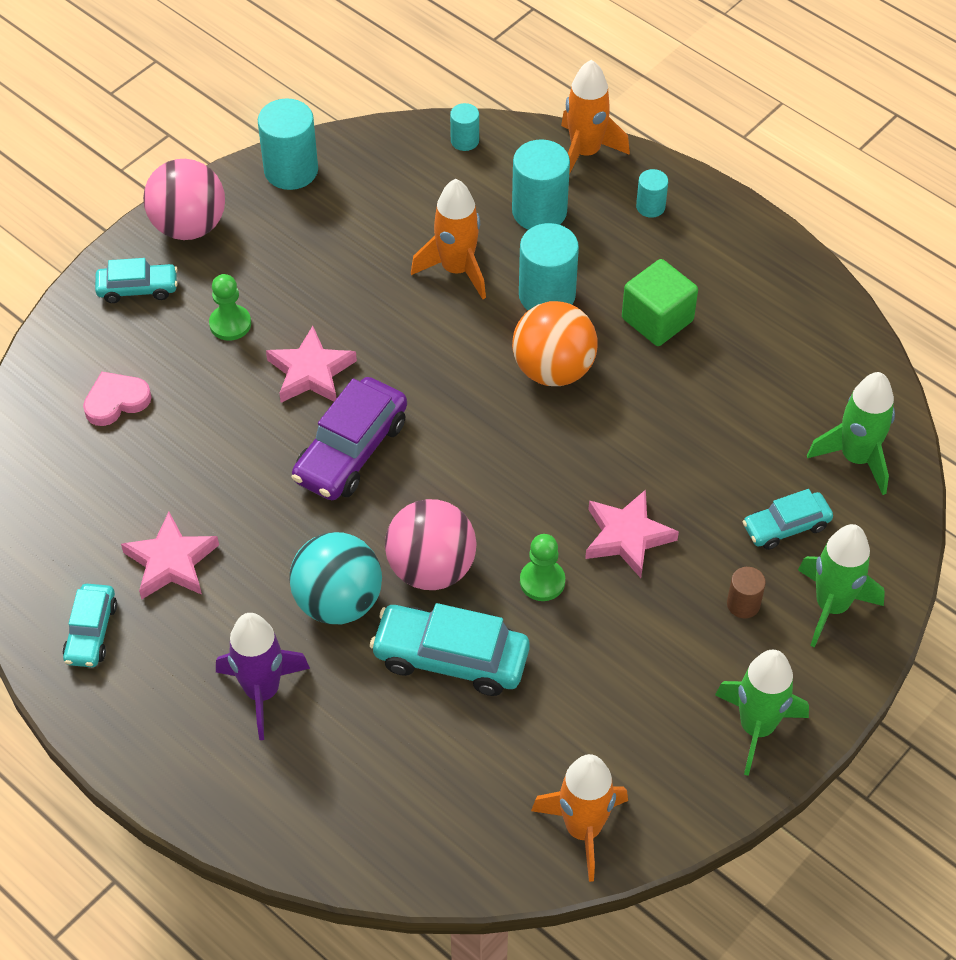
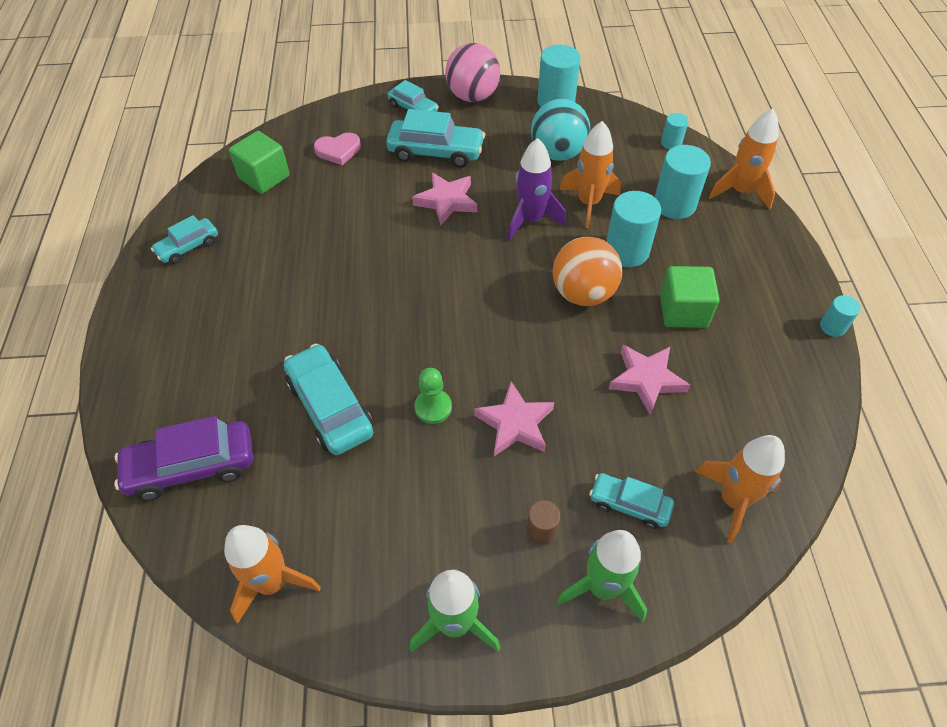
camera: 45 degrees right, 0 degrees up
pink heart [83,372,151,426] -> pink heart turned 150 degrees clockwise [314,133,361,165]
pink star [121,512,219,599] -> pink star moved to [609,345,690,414]
green pawn [209,274,251,341] -> turquoise car [386,109,485,168]
purple rocket [216,613,310,740] -> purple rocket moved to [507,138,566,240]
turquoise ball [289,532,382,624] -> turquoise ball moved to [531,99,590,161]
purple car [292,377,407,500] -> purple car moved to [114,416,253,500]
pink ball [385,499,476,590] -> none
turquoise cylinder [636,169,668,218] -> turquoise cylinder moved to [820,295,861,337]
green rocket [807,372,895,495] -> orange rocket [695,435,785,543]
none -> green cube [229,131,290,194]

